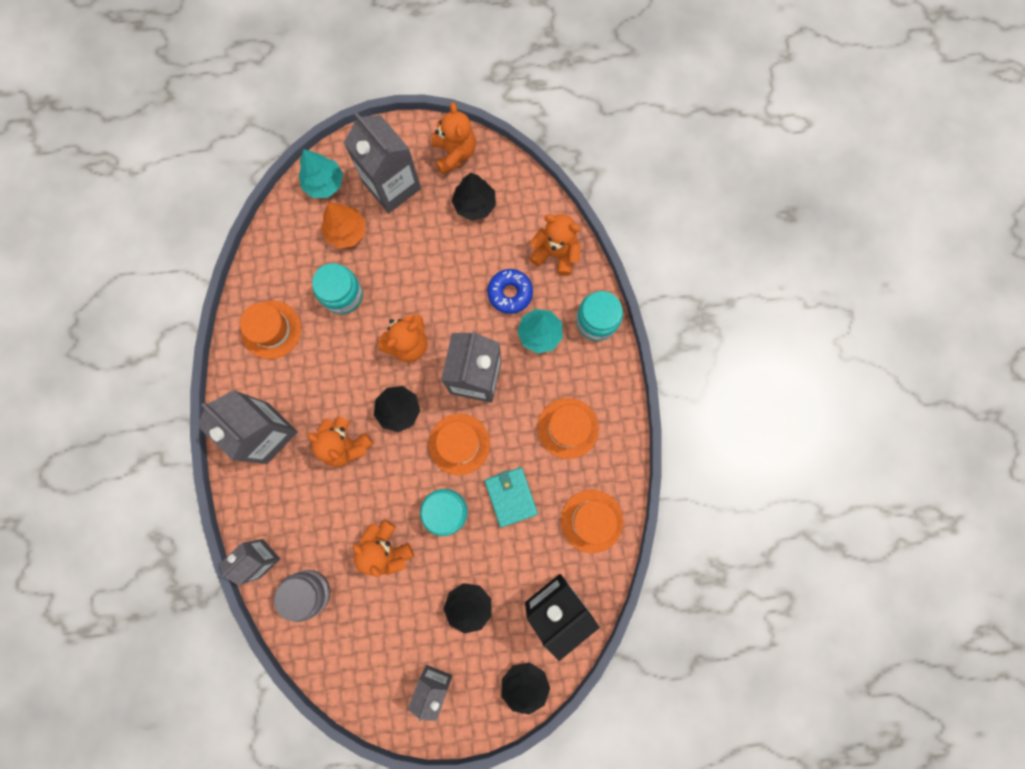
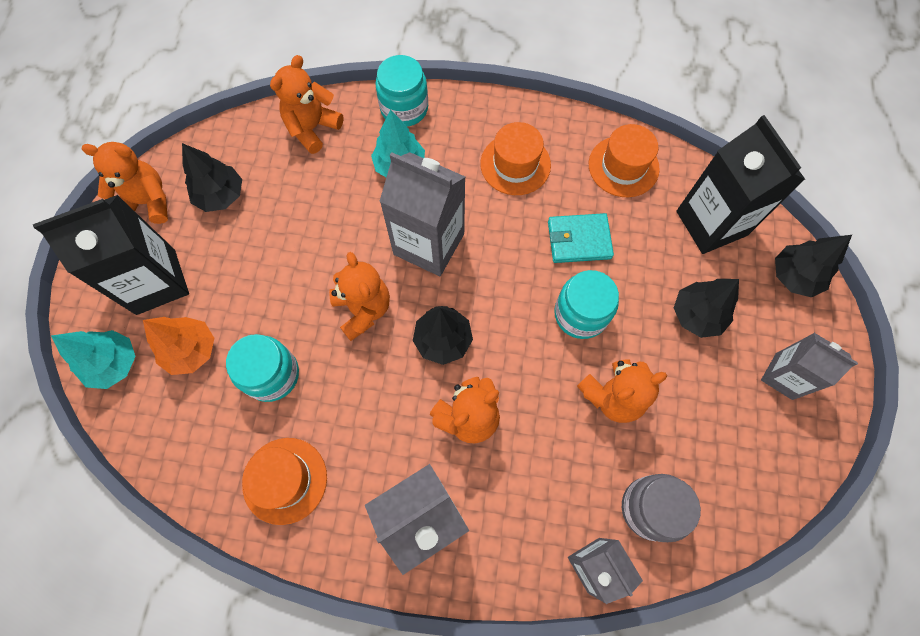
camera: 75 degrees left, 10 degrees down
grey carton [344,113,421,213] -> black carton [33,195,189,315]
orange hat [429,414,490,475] -> none
blue donut [487,269,533,314] -> none

